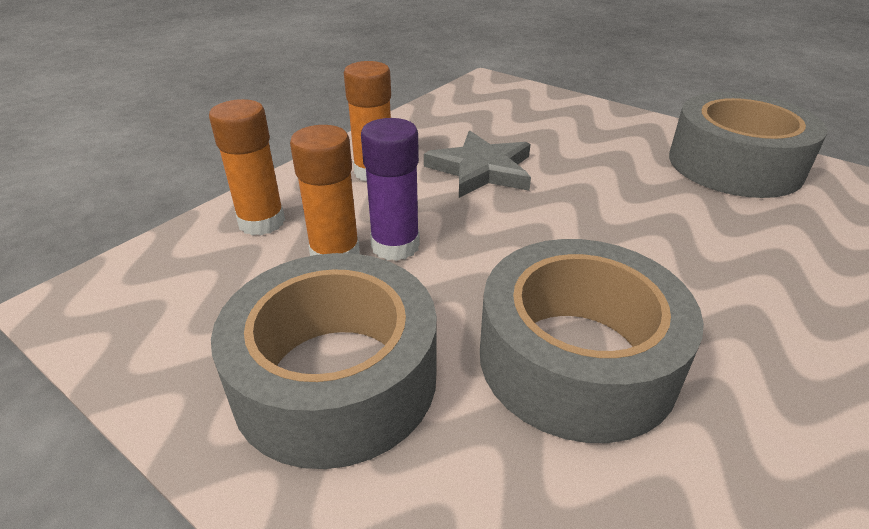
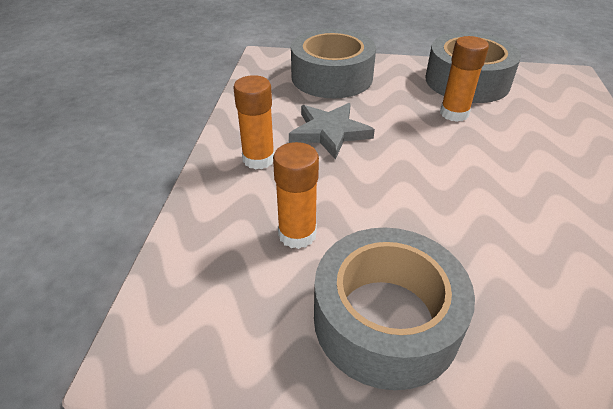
camera: 30 degrees left, 5 degrees up
orange glue stick [209,99,285,236] -> orange glue stick moved to [440,36,489,122]
purple glue stick [361,118,420,261] -> none
grey tape [480,239,704,443] -> grey tape moved to [291,29,376,98]

